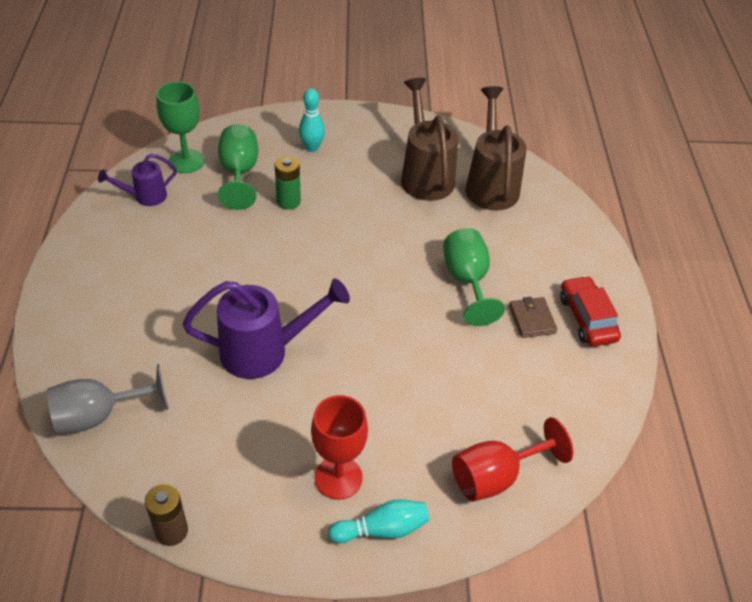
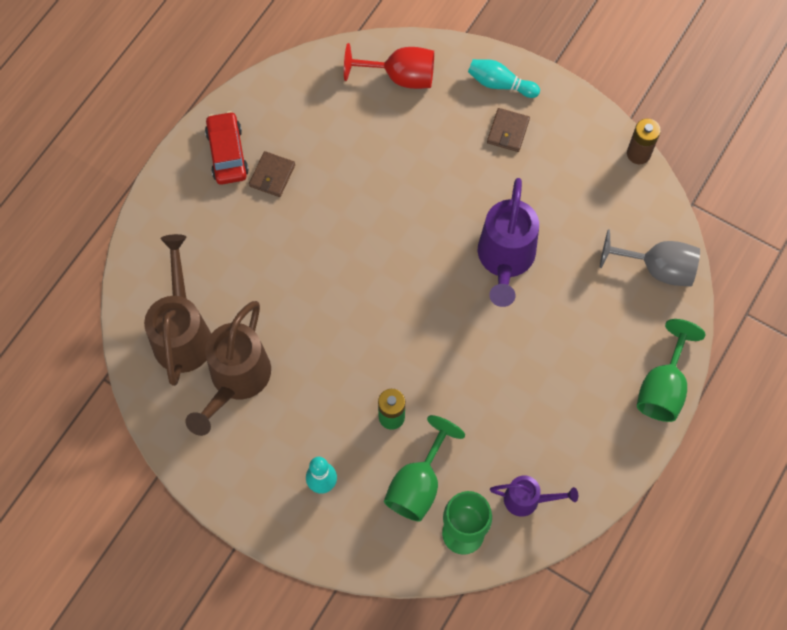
camera: 145 degrees left, 20 degrees up
purple watering can [183,279,350,379] -> purple watering can turned 105 degrees counterclockwise [478,178,539,307]
red goblet [311,395,368,500] -> brown wallet [487,108,530,152]
green goblet [443,228,505,326] -> green goblet moved to [637,319,705,422]
brown watering can [466,86,527,211] -> brown watering can turned 150 degrees clockwise [144,234,211,386]
red car [560,276,621,346] -> red car turned 150 degrees clockwise [205,111,249,185]

